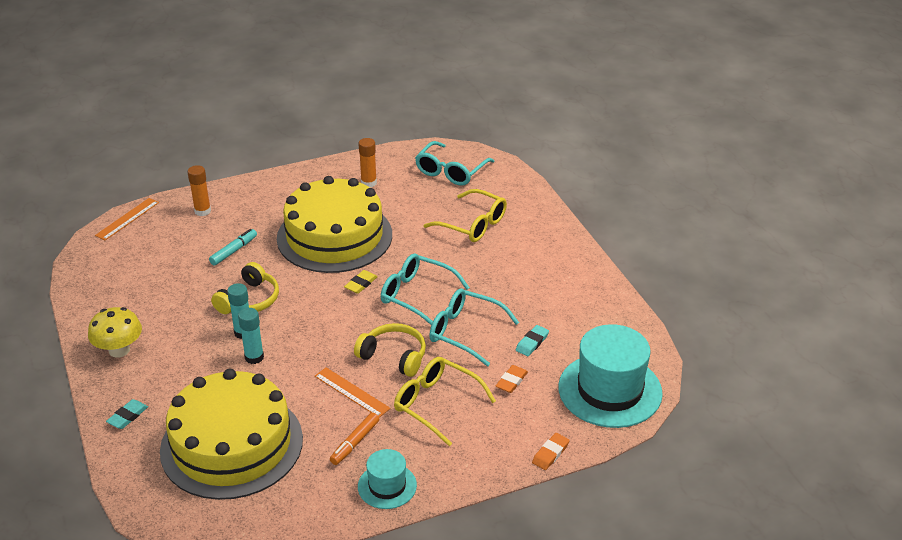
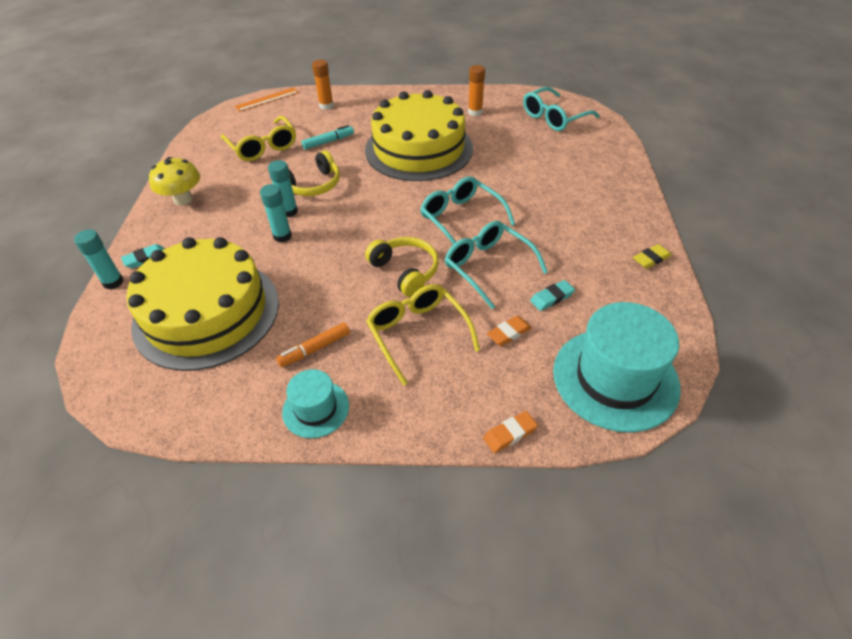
camera: 25 degrees right, 10 degrees up
orange ruler [315,367,391,418] -> none
yellow eraser [344,270,378,294] -> yellow eraser moved to [633,244,672,269]
yellow glasses [424,189,507,242] -> yellow glasses moved to [221,116,296,161]
none -> turquoise glue stick [74,229,123,289]

